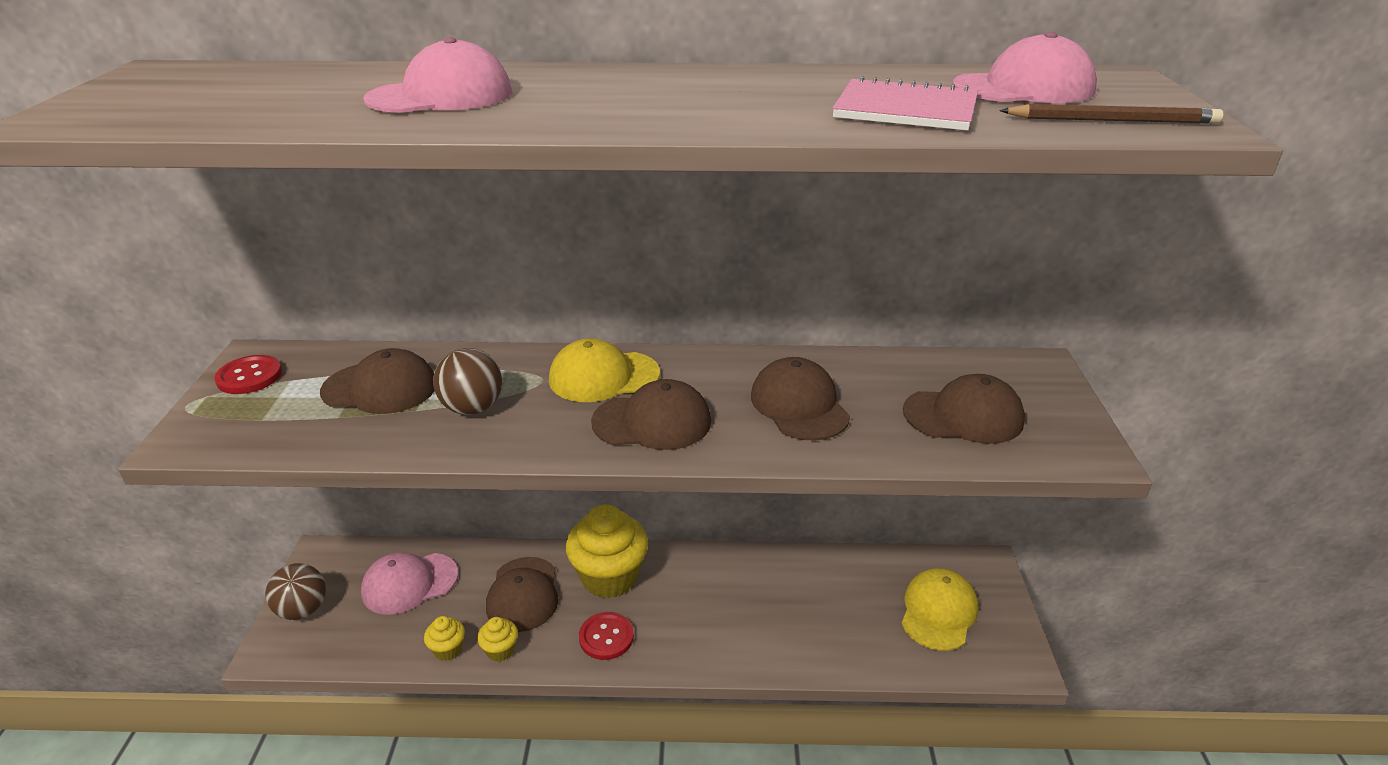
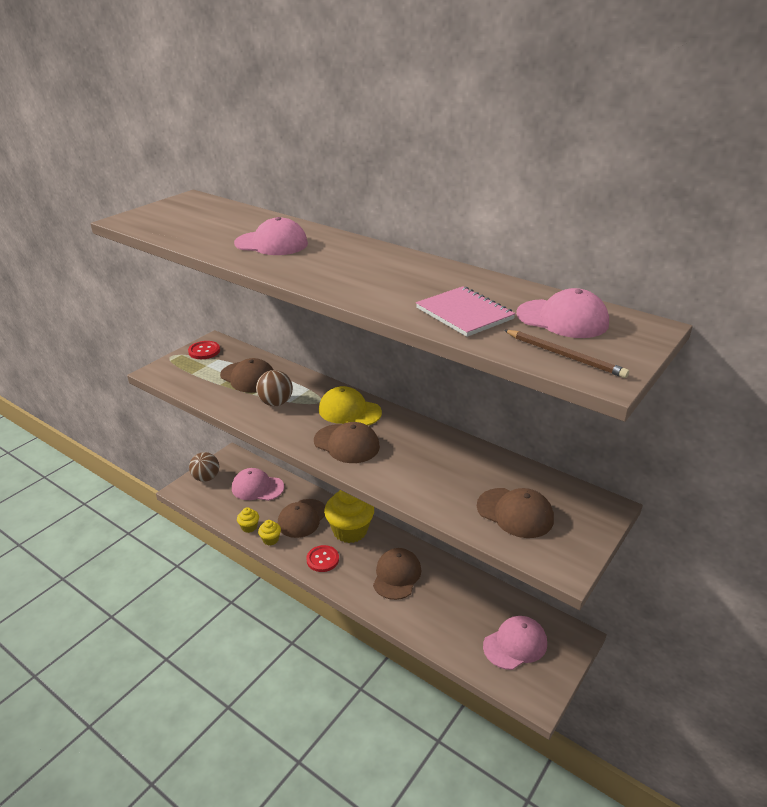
camera: 35 degrees right, 0 degrees up
brown cap [751,357,850,441] -> brown cap moved to [373,548,421,600]
yellow cap [901,568,978,651] -> pink cap [483,616,547,670]

